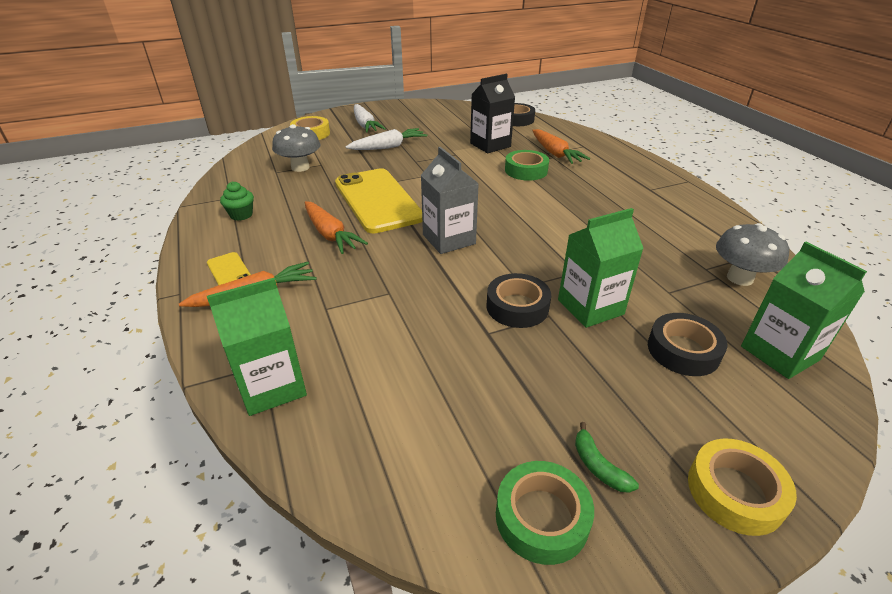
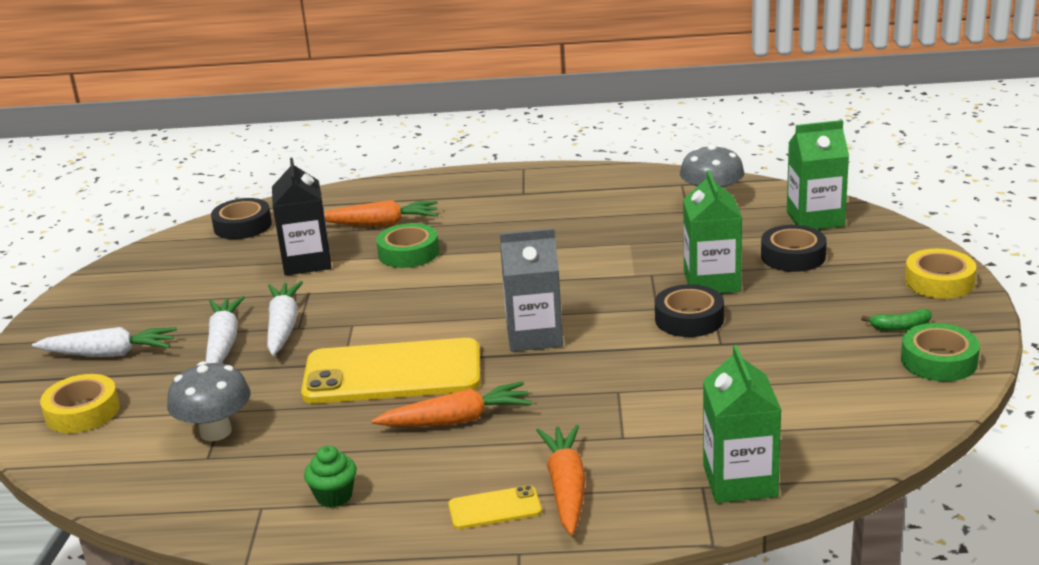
camera: 65 degrees left, 10 degrees down
none -> white carrot [267,281,303,356]

